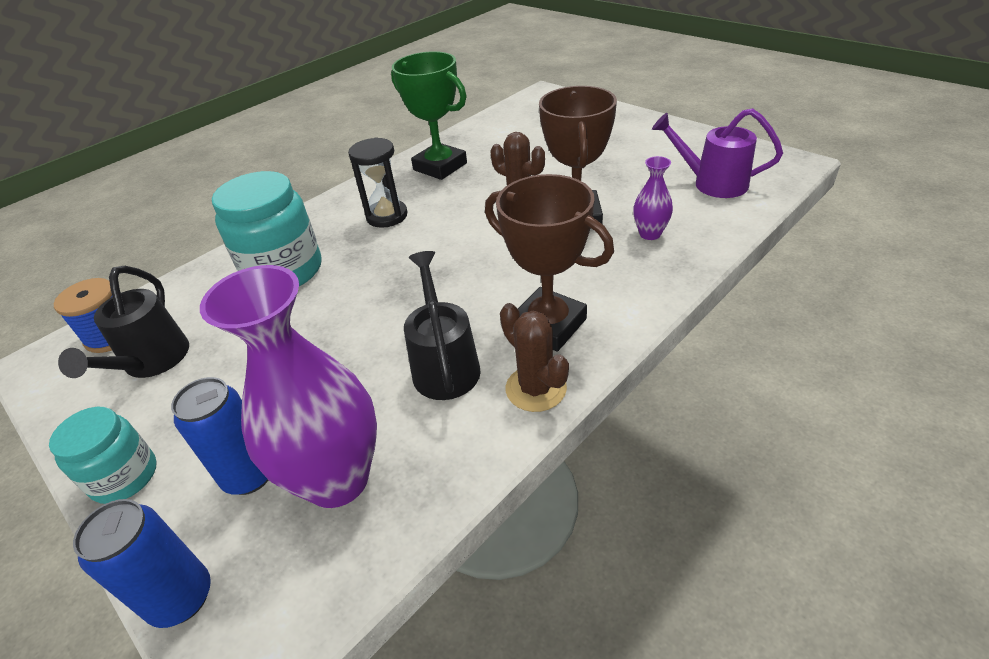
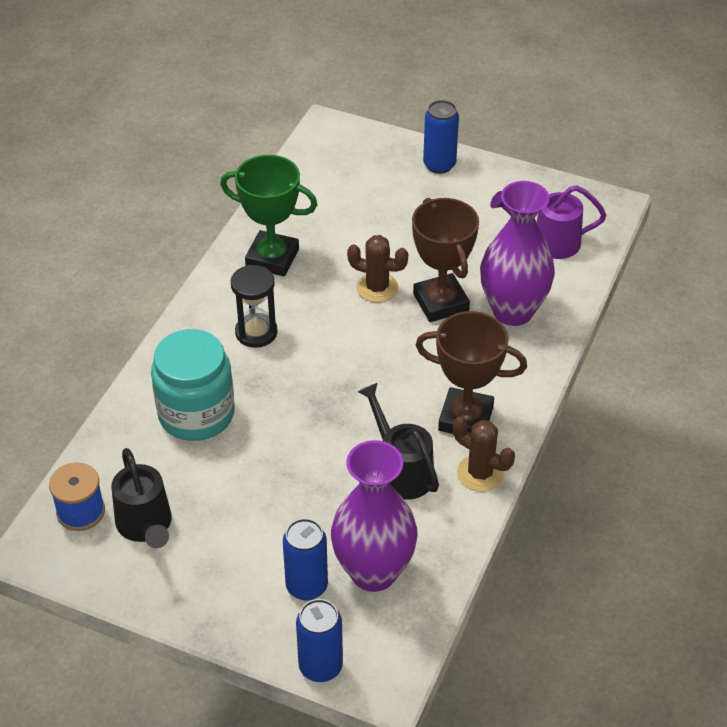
camera: 25 degrees left, 5 degrees up
turquoise jar [49,407,157,504] -> none
purple vase [633,156,673,240] -> purple vase [480,181,555,326], size x2.16
none -> blue can [423,100,459,174]

